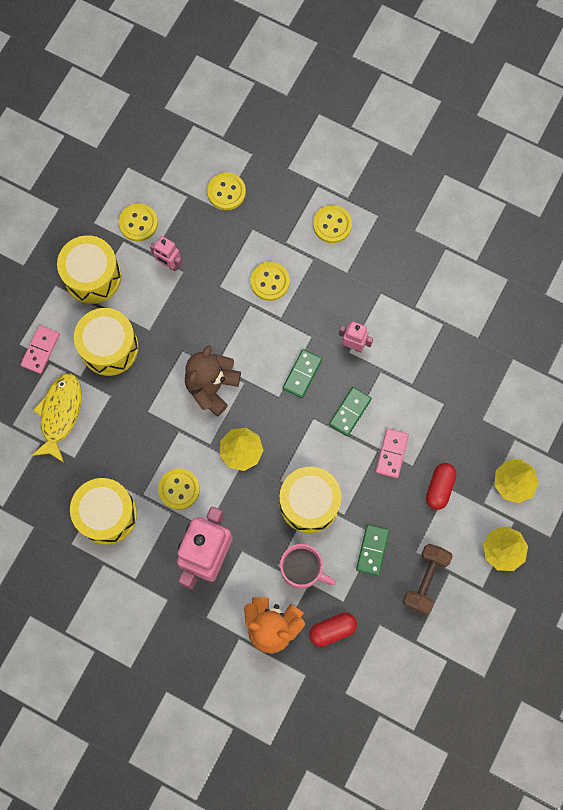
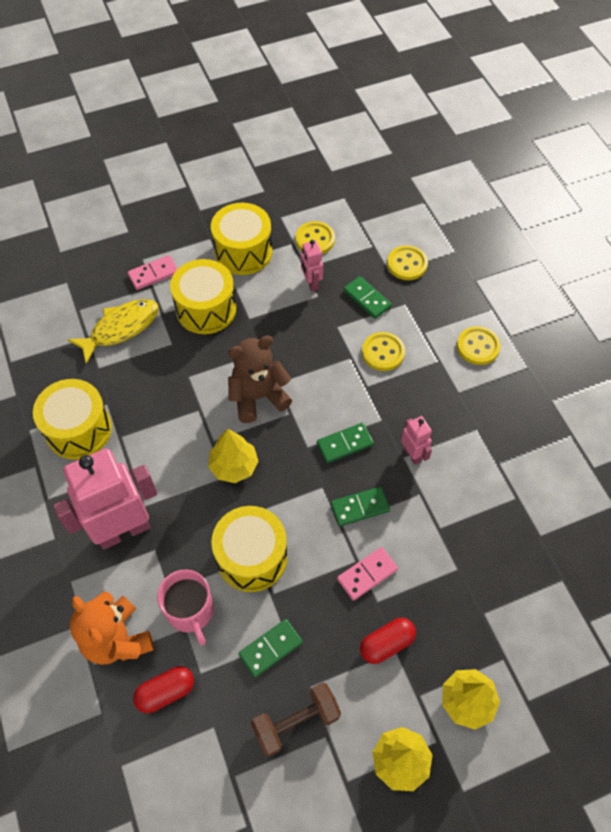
camera: 40 degrees right, 15 degrees down
yellow button [158,468,200,510] -> none
red capsule [309,613,357,647] -> red capsule turned 45 degrees counterclockwise [133,666,194,713]
none -> green domino [343,276,392,319]

